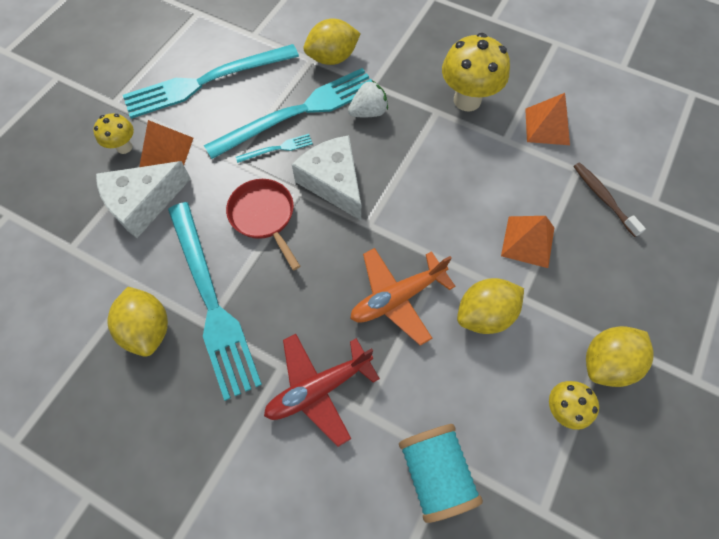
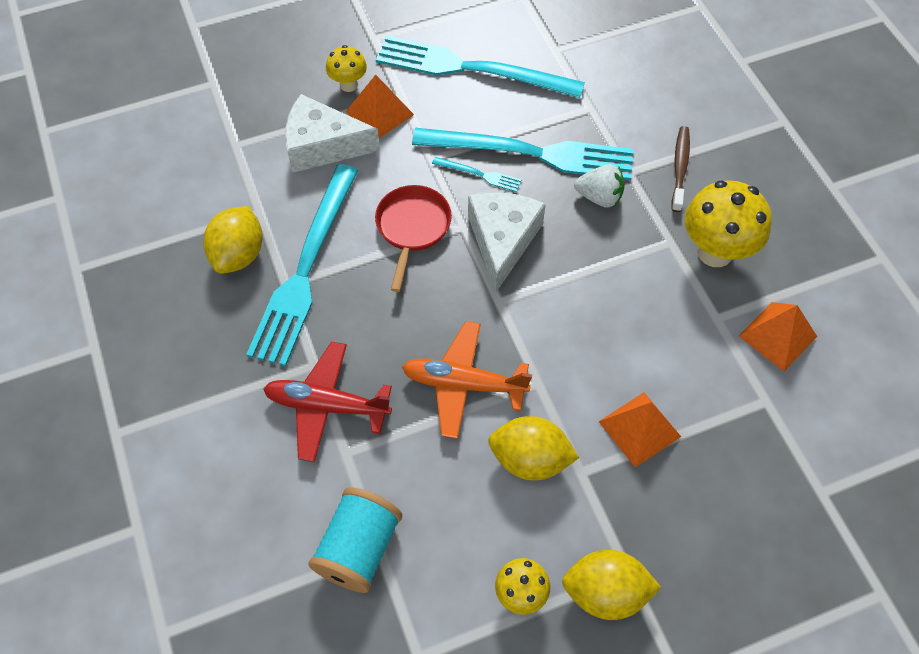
camera: 40 degrees right, 5 degrees down
yellow lemon [304,19,361,65] -> none
brown toothbrush [573,162,646,237] -> brown toothbrush moved to [671,126,690,212]

